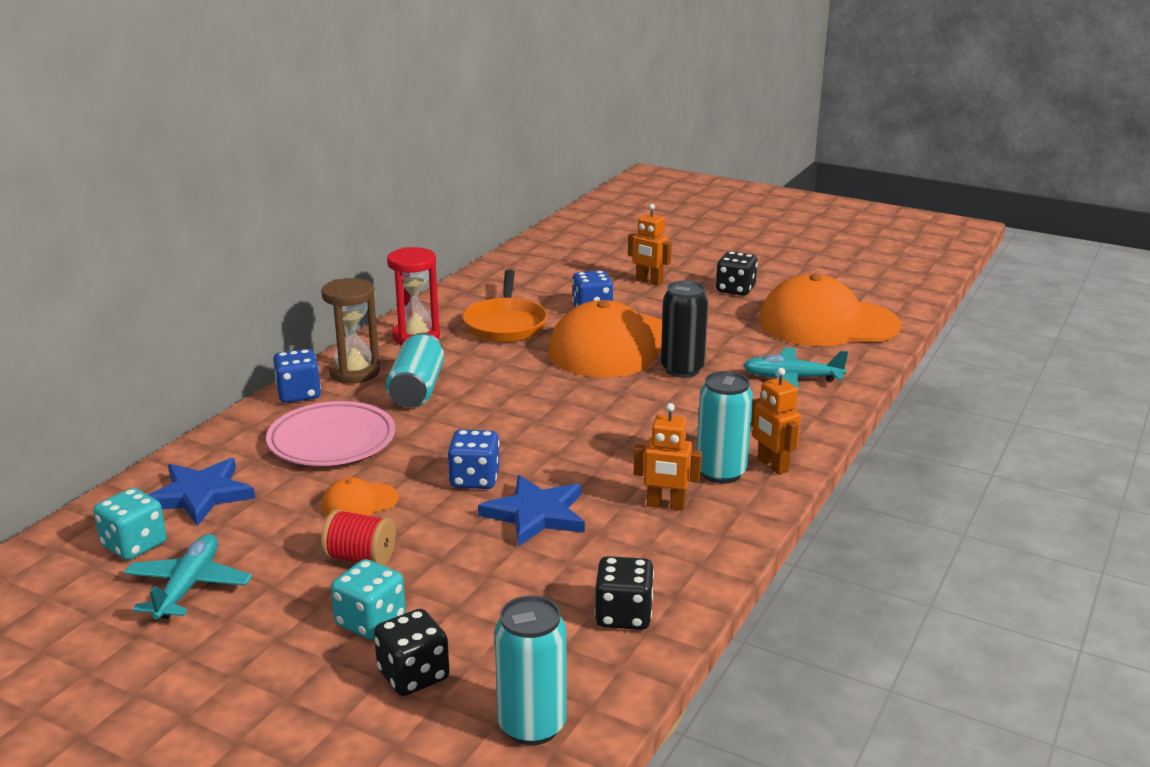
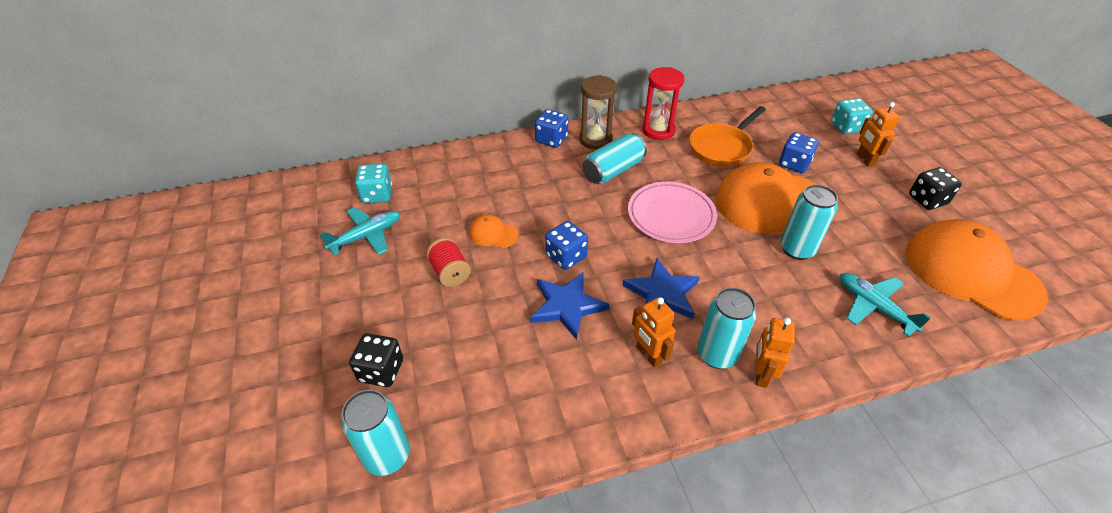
camera: 45 degrees right, 20 degrees up
blue star [148,458,255,526] -> blue star moved to [622,258,700,319]
pink plate [266,401,395,466] -> pink plate moved to [628,182,717,243]
turquoise dice [331,559,406,640] -> turquoise dice moved to [831,98,873,134]
black dice [595,556,654,630] -> none
black can [661,280,708,378] -> turquoise can [781,184,838,260]

